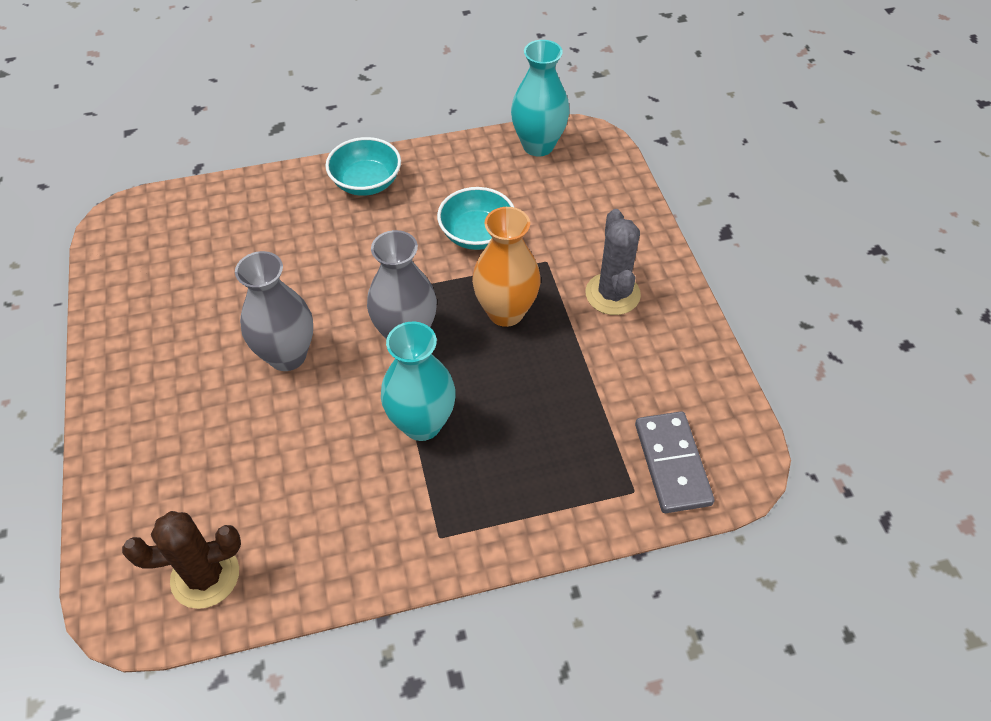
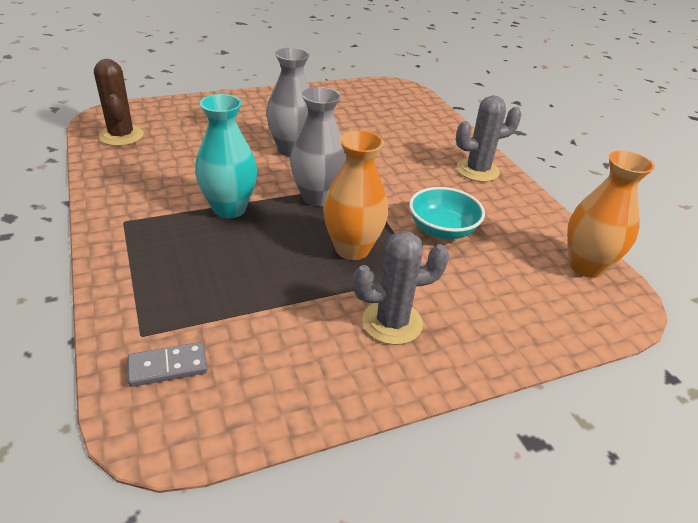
camera: 80 degrees right, 15 degrees down
turquoise bowl [325,137,401,196] -> grey cactus [456,95,522,182]
turquoise vase [511,40,570,156] -> orange vase [567,150,655,278]
grey domino [635,411,715,513] -> grey domino [128,342,207,387], size x0.66

